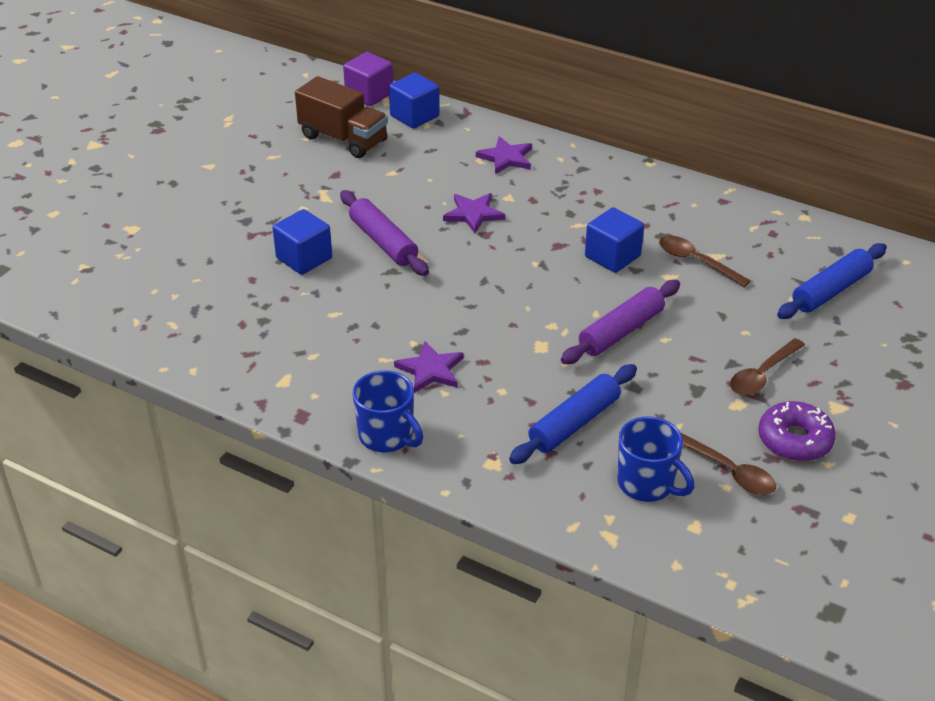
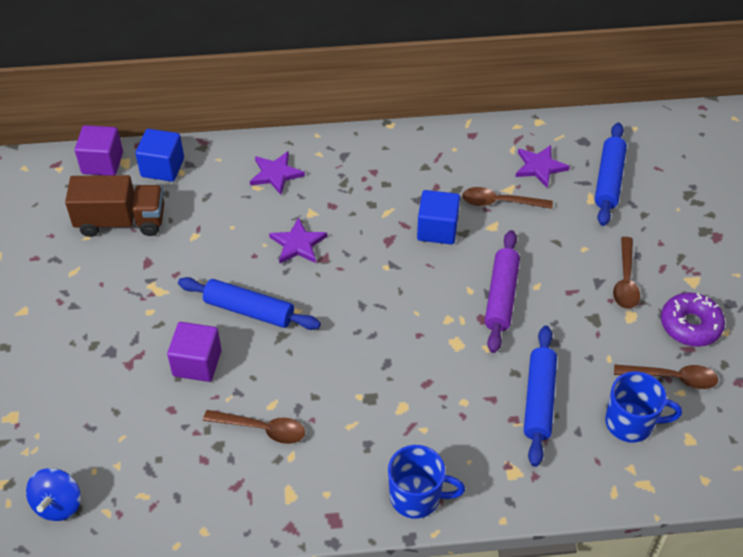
camera: 35 degrees left, 10 degrees up
blue cube [273,209,332,275] -> purple cube [167,322,222,382]
purple rolling pin [340,190,429,276] -> blue rolling pin [178,277,321,330]
purple star [394,341,464,393] -> purple star moved to [515,145,570,188]
none -> blue spinning top [26,468,81,521]
none -> brown spoon [203,410,305,444]

